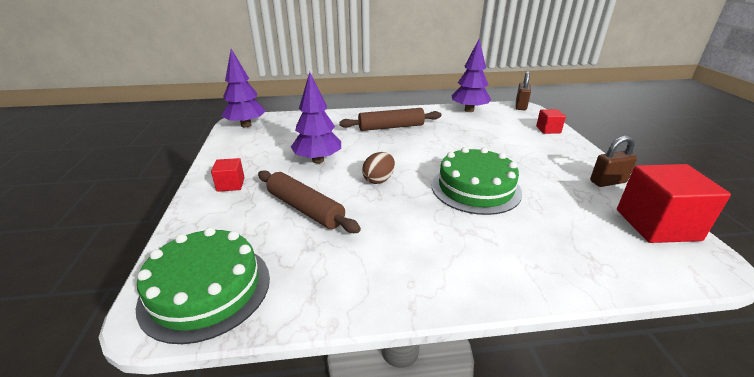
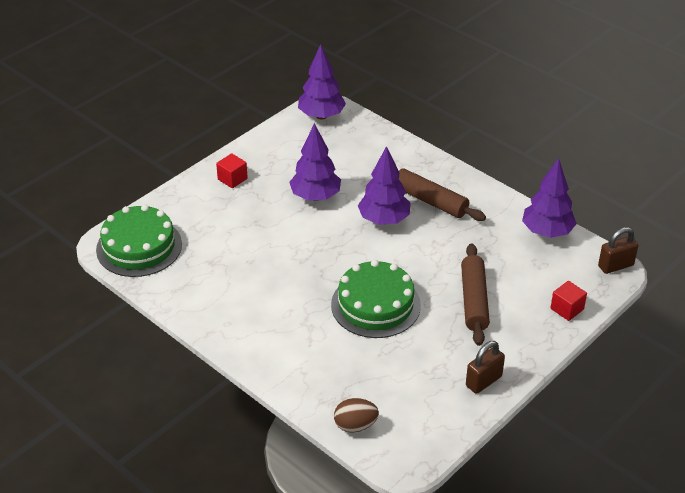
camera: 50 degrees right, 10 degrees up
brown rolling pin [258,170,361,233] -> brown rolling pin moved to [461,243,490,346]
brown egg [362,152,395,184] -> brown egg moved to [334,398,379,433]
brown padlock [590,136,637,187] -> brown padlock turned 75 degrees counterclockwise [466,341,505,394]
red cube [617,164,731,243] -> none
none -> purple tree [358,146,410,225]

